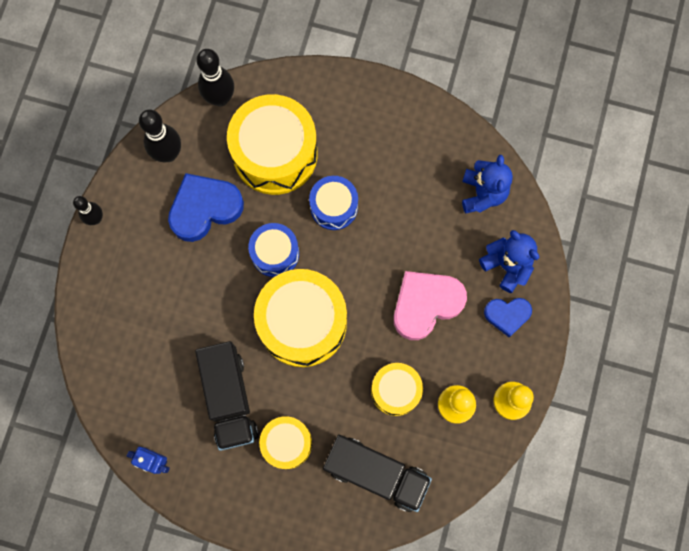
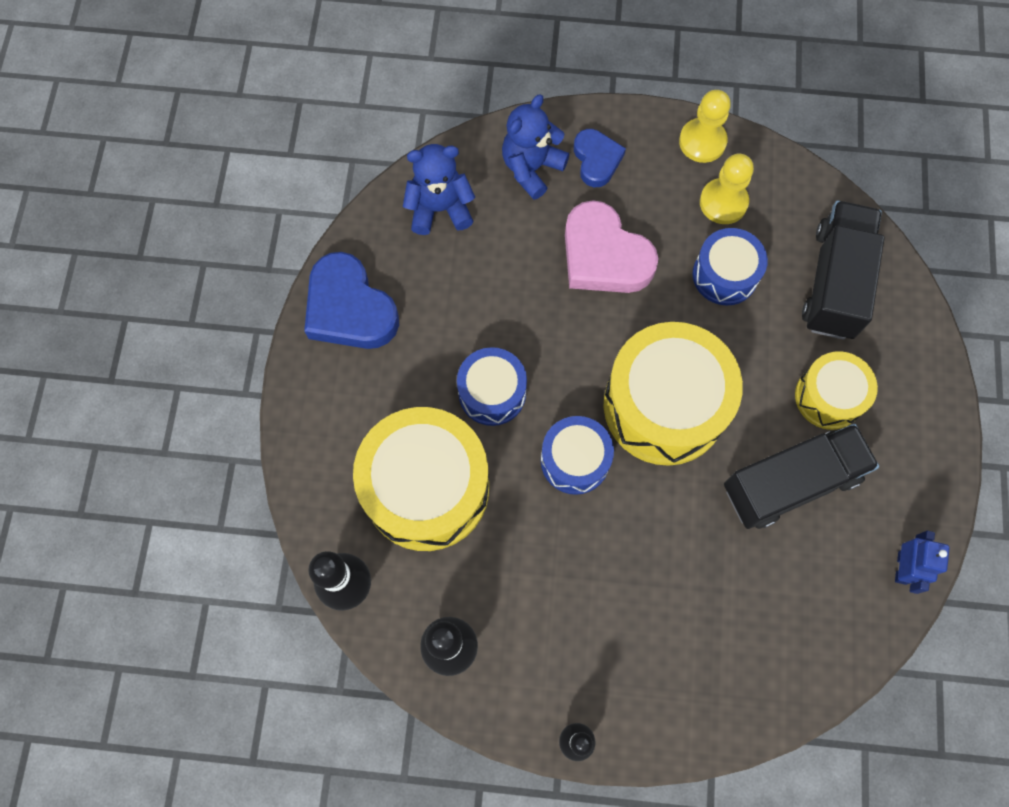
camera: 100 degrees left, 5 degrees down
blue heart [168,173,244,242] -> blue heart moved to [304,252,399,349]
yellow drum [371,363,423,416] -> blue drum [693,228,768,306]

